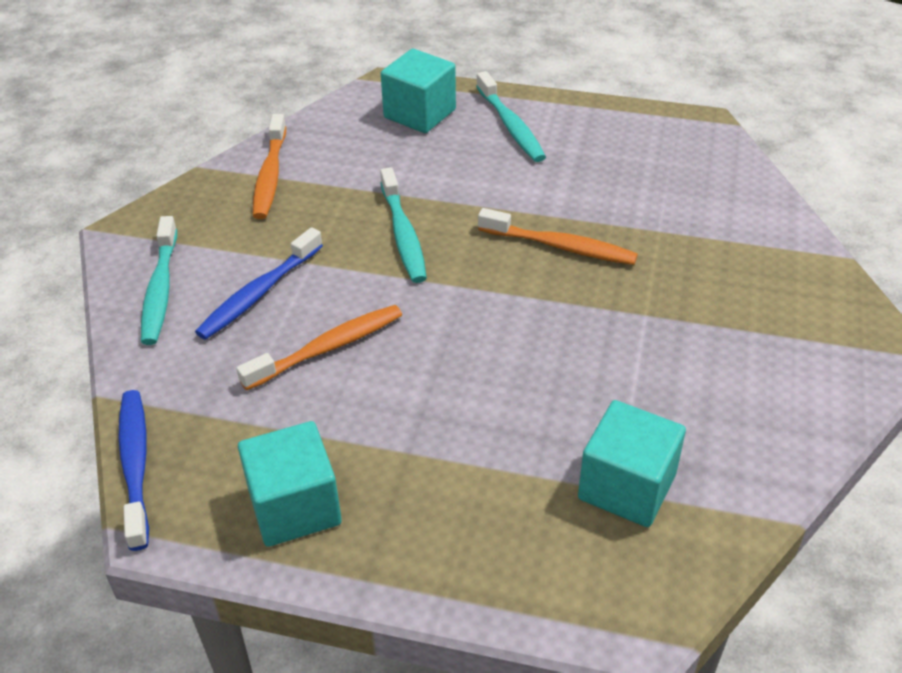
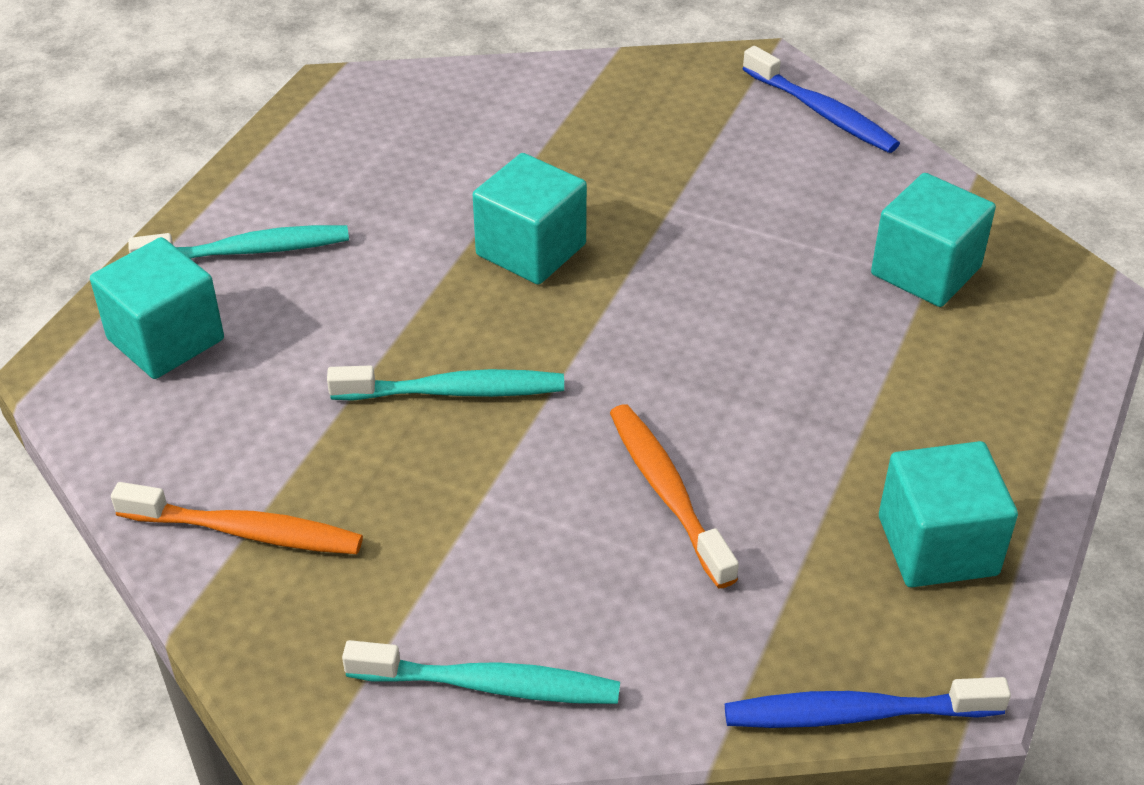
camera: 80 degrees left, 0 degrees up
blue toothbrush [195,227,323,340] -> blue toothbrush moved to [742,46,900,153]
orange toothbrush [478,208,638,265] -> turquoise cube [473,153,587,285]

